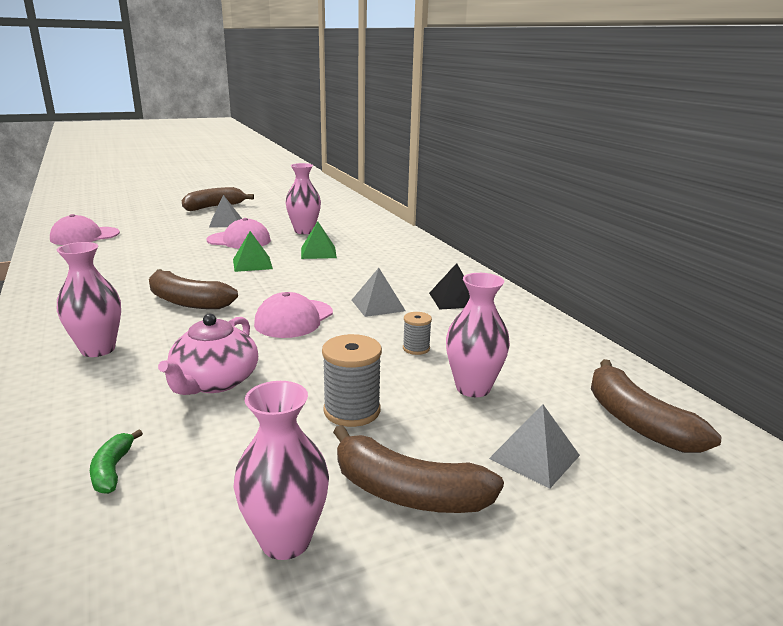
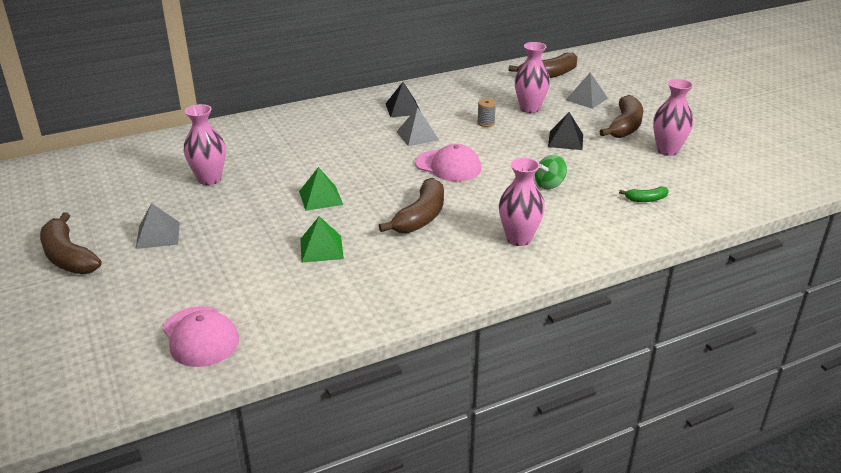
camera: 90 degrees left, 10 degrees up
pink teapot [158,313,258,395] -> green spinning top [535,155,567,189]
pink cap [207,218,271,249] -> none
green pyramid [301,221,337,259] -> green pyramid moved to [300,216,344,263]
grey spool [322,334,382,427] -> black pyramid [548,112,583,150]

